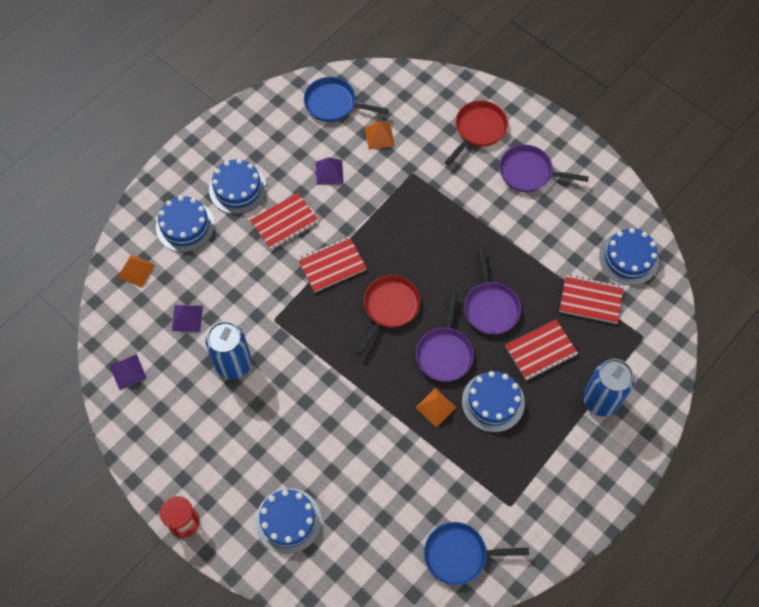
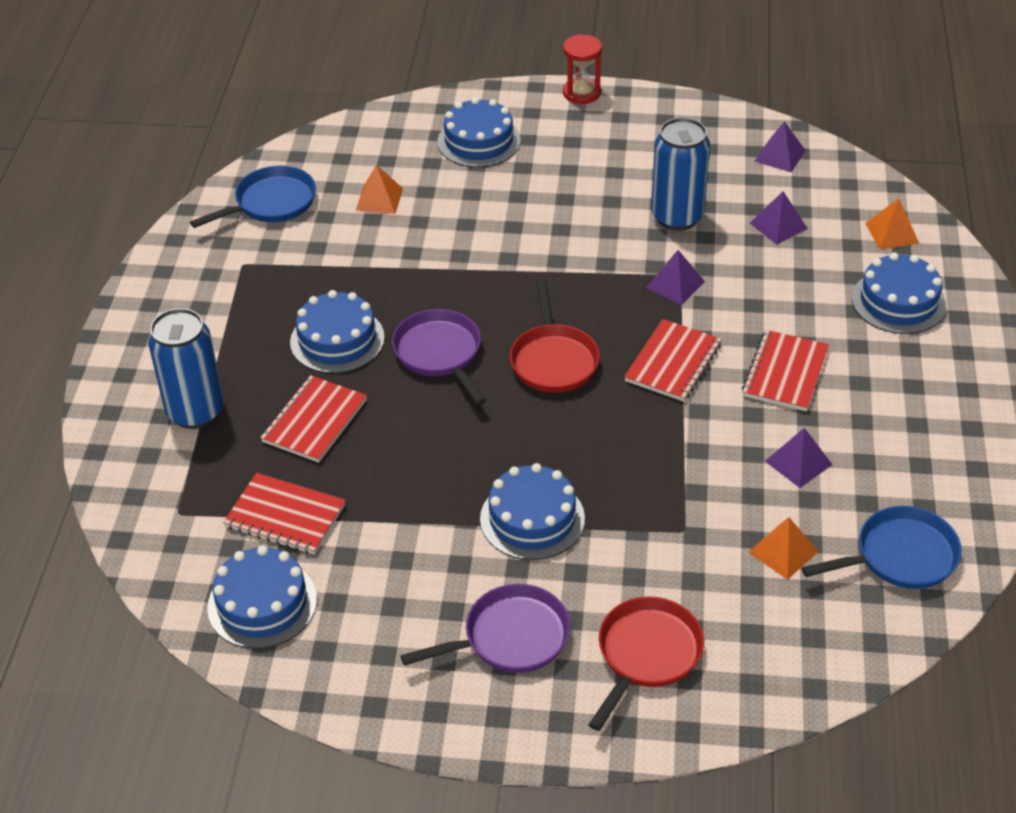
camera: 145 degrees right, 20 degrees down
blue cake [209,159,267,214] -> blue cake moved to [480,463,585,560]
orange pyramid [415,388,457,427] -> orange pyramid moved to [356,165,403,214]
red pan [445,101,508,166] -> red pan turned 150 degrees counterclockwise [588,597,704,731]
purple pan [464,247,521,335] -> none
red notebook [559,274,624,324] -> red notebook turned 45 degrees clockwise [223,473,346,555]
none -> purple pyramid [646,250,705,305]

